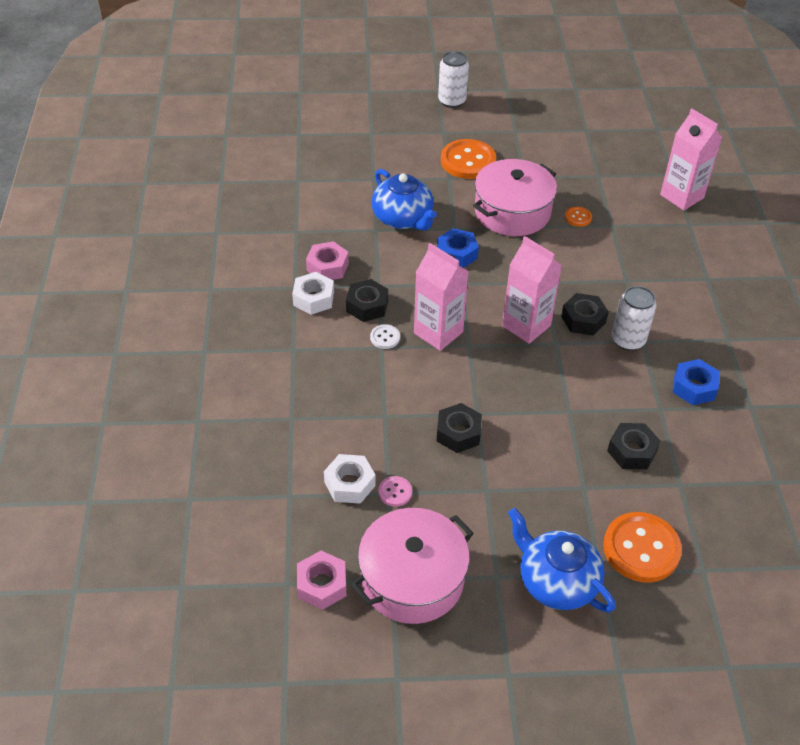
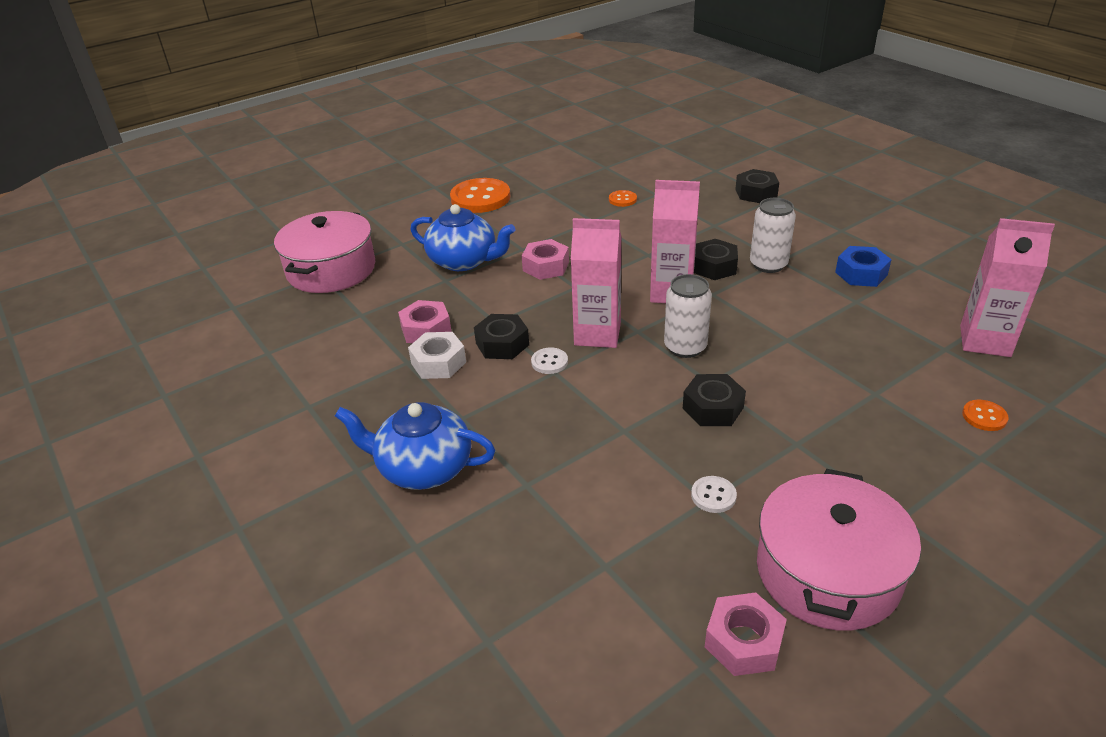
camera: 30 degrees left, 10 degrees down
white nut [324,454,376,504] -> none
pink button [378,476,412,507] -> white button [691,476,737,513]
blue nut [437,229,479,268] -> pink nut [522,239,569,280]
white can [438,51,469,108] -> white can moved to [664,274,712,358]
pink pot [473,159,557,236] -> pink pot moved to [274,211,375,293]
blue teapot [508,508,615,612] -> blue teapot moved to [335,402,495,490]
orange button [603,512,682,583] -> orange button [962,400,1009,431], size x0.46
black nut [607,423,660,469] -> black nut moved to [735,169,779,203]
pink carton [660,109,722,210] -> pink carton moved to [960,218,1055,357]

